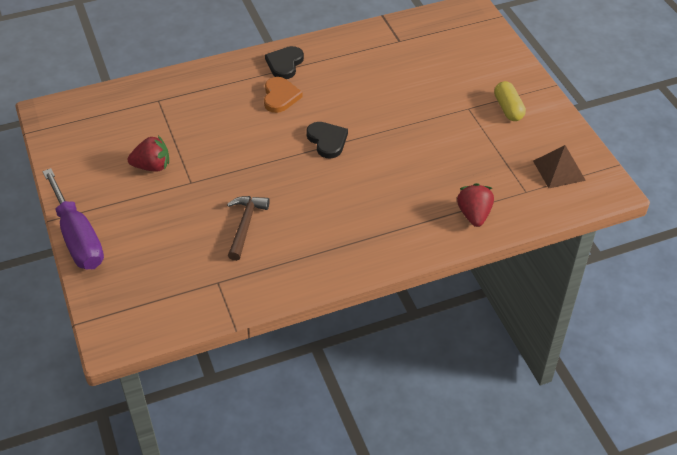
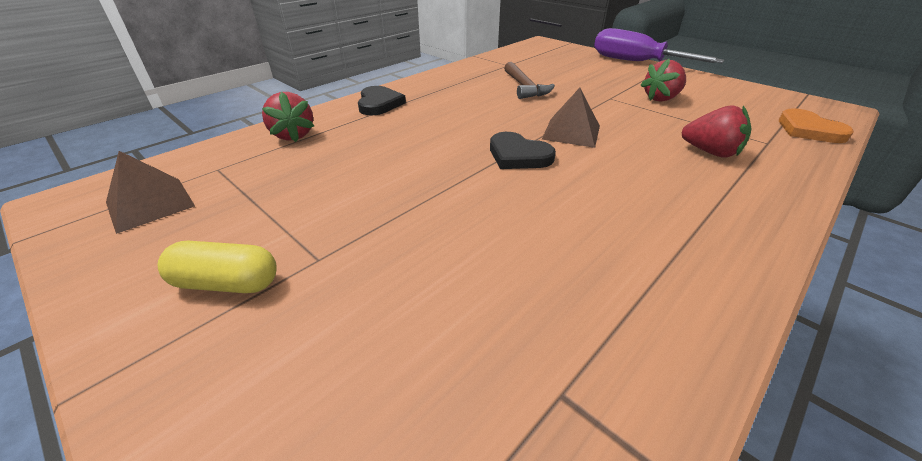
camera: 155 degrees right, 10 degrees down
orange heart [264,77,303,113] -> orange heart moved to [779,108,854,143]
black heart [265,46,304,79] -> black heart moved to [358,86,406,115]
yellow capsule [494,81,526,121] -> yellow capsule turned 45 degrees counterclockwise [158,241,277,293]
none -> brown pyramid [542,88,600,148]
none -> red strawberry [682,105,751,158]

